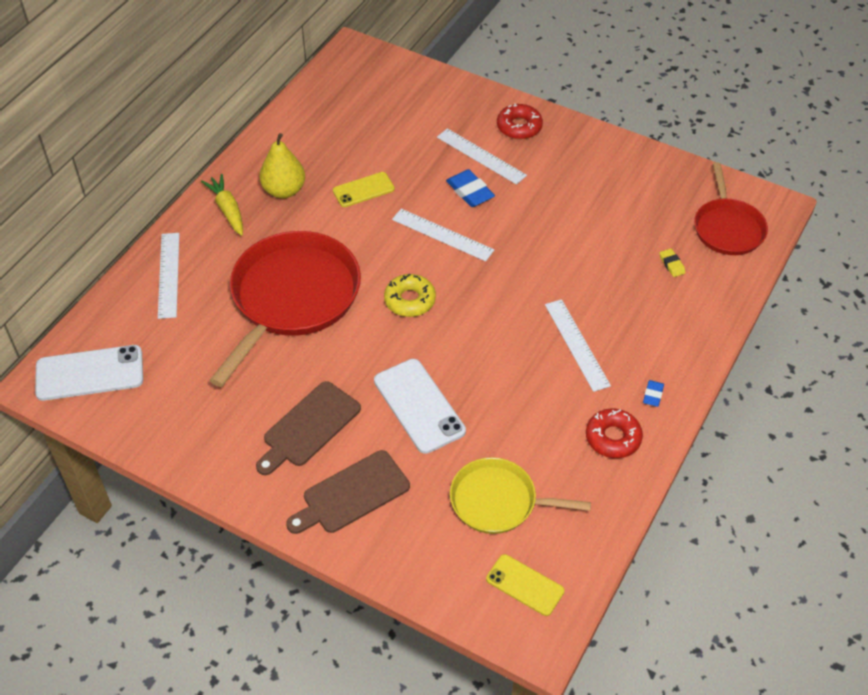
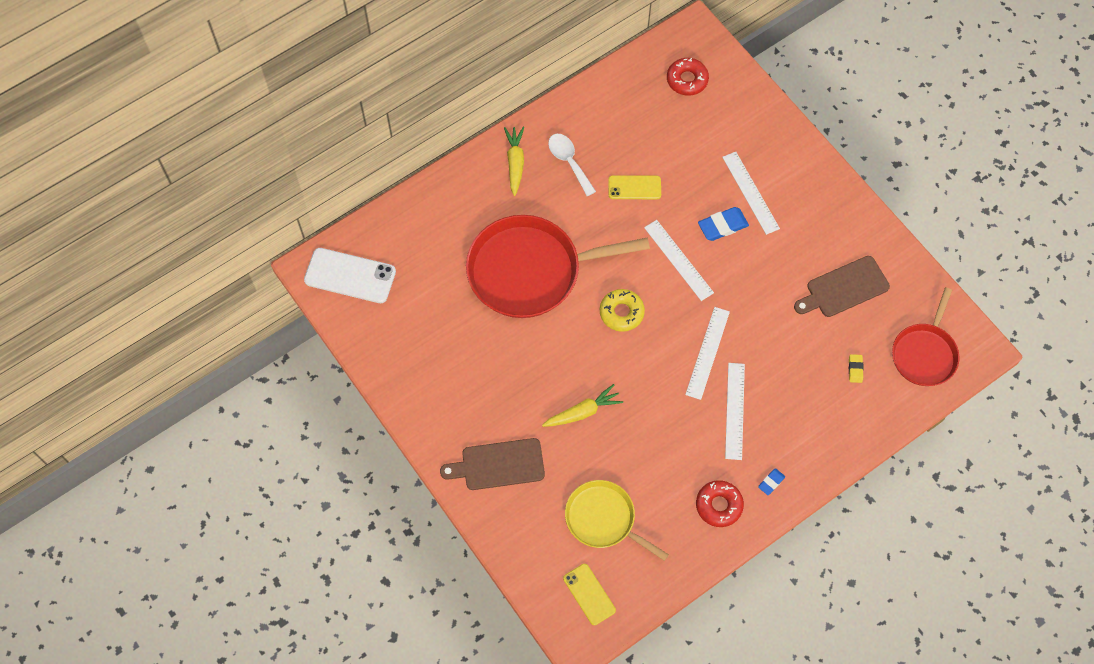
camera: 25 degrees right, 15 degrees up
white ruler [158,233,180,319] -> white ruler moved to [685,307,730,400]
red pan [209,231,361,387] -> red pan turned 150 degrees counterclockwise [466,215,650,318]
brown cutting board [256,381,361,475] -> brown cutting board moved to [794,256,890,317]
yellow pear [259,133,305,198] -> white spoon [548,134,596,196]
white phone [374,359,466,454] -> yellow carrot [542,384,623,427]
blue eraser [446,169,495,207] -> blue eraser turned 75 degrees clockwise [698,207,749,241]
red donut [497,103,543,139] -> red donut moved to [667,58,709,95]

